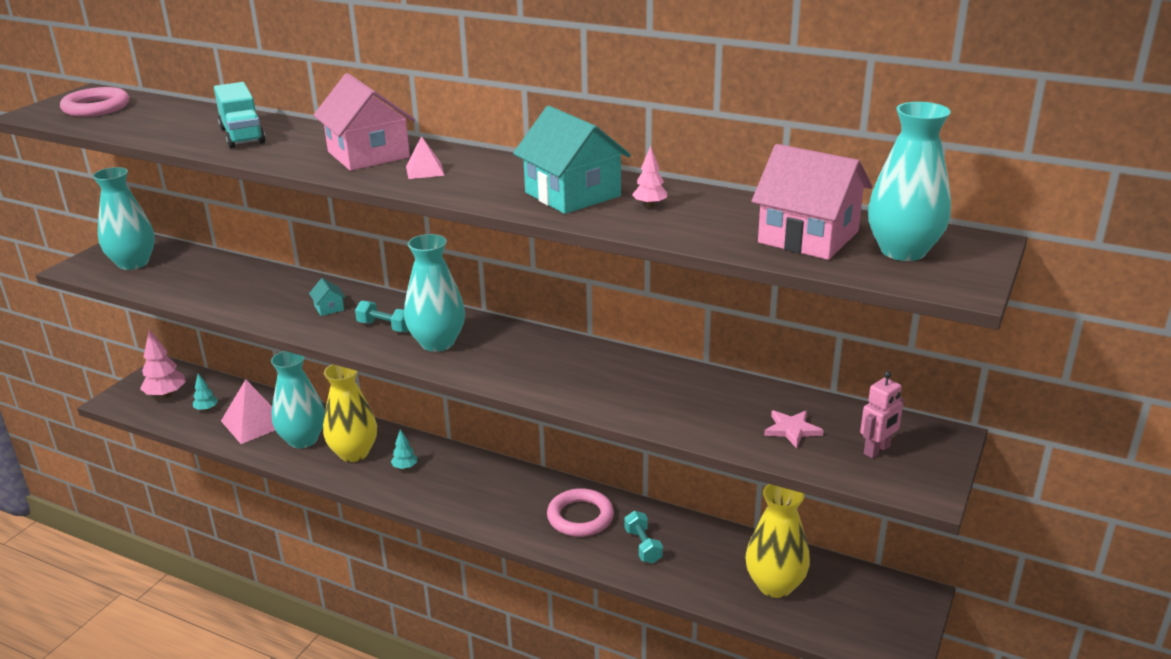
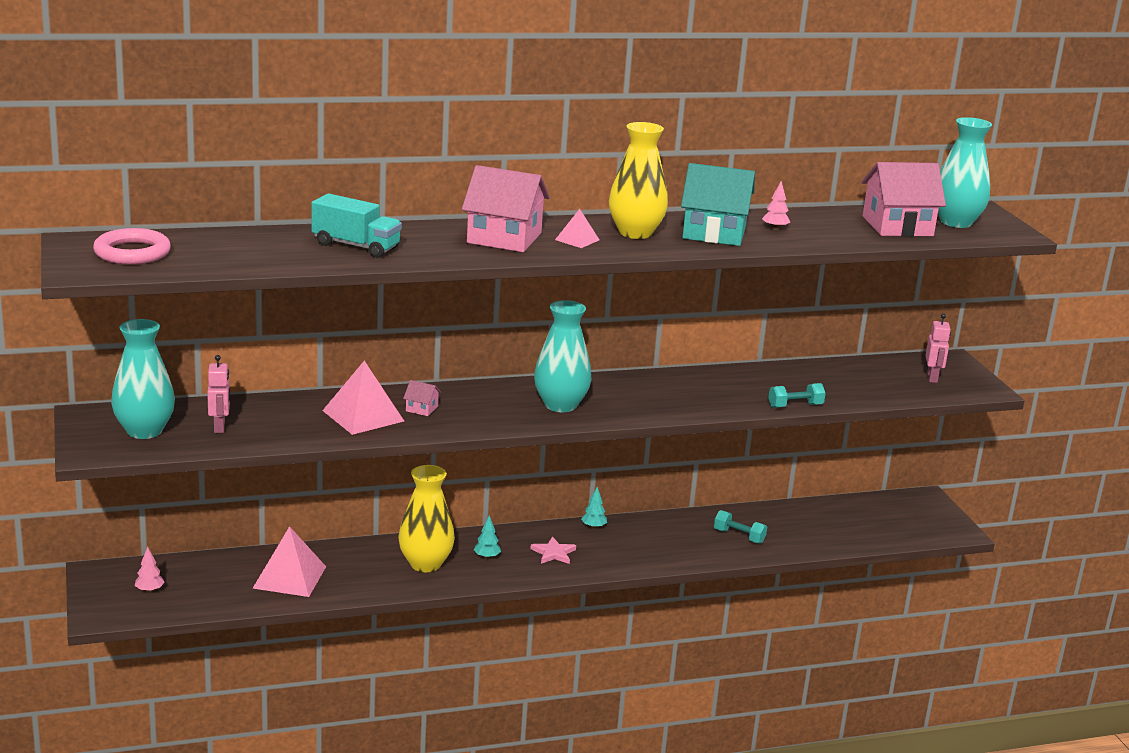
camera: 45 degrees left, 5 degrees down
pink tree [140,329,186,398] -> pink tree [135,547,164,592], size x0.55
turquoise tree [193,373,218,411] -> turquoise tree moved to [581,487,607,529]
turquoise vase [271,351,325,449] -> none
turquoise house [309,278,346,316] -> pink house [403,380,441,416]
turquoise dumbbell [355,300,409,332] -> turquoise dumbbell moved to [768,383,826,408]
pink ring [547,488,614,537] -> none
yellow vase [746,484,810,598] -> yellow vase moved to [609,122,668,239]
pink star [764,410,824,448] -> pink star moved to [530,536,576,564]
none -> pink robot [207,355,230,433]
none -> pink pyramid [322,361,404,435]

